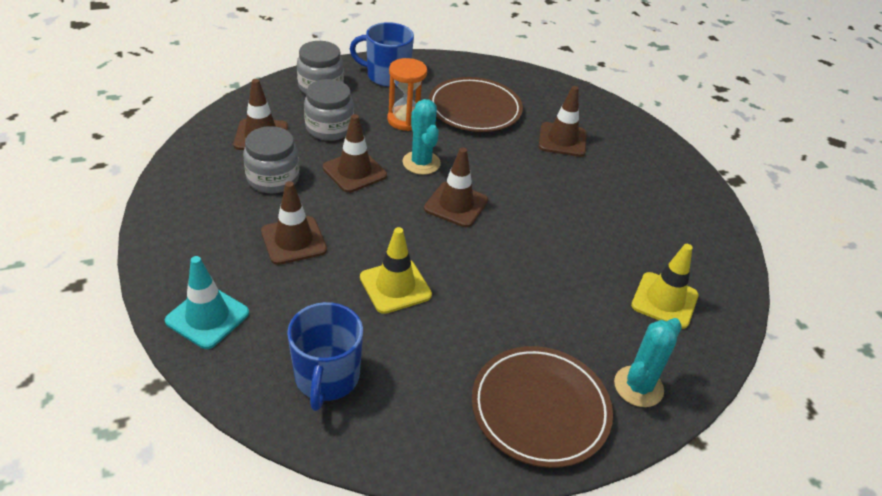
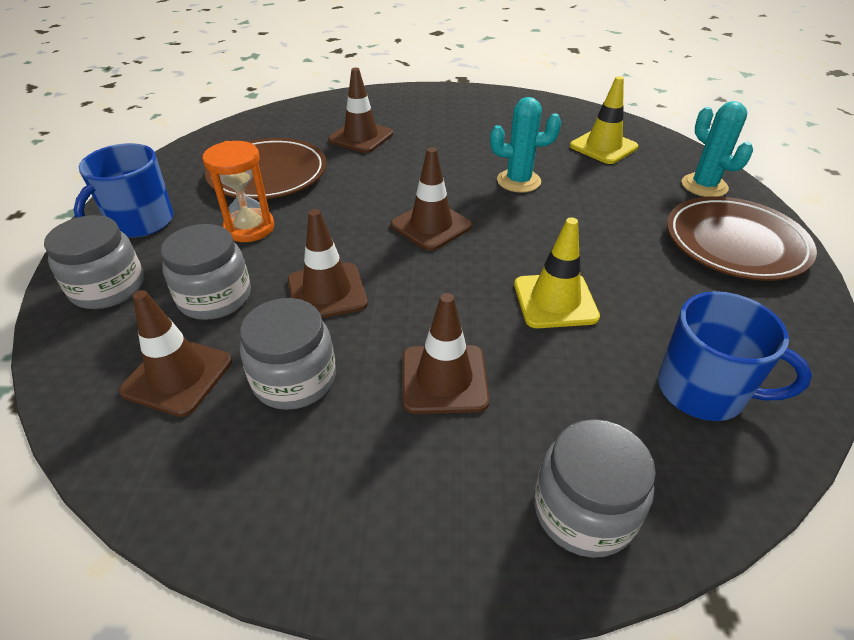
camera: 65 degrees left, 0 degrees up
turquoise traffic cone [165,256,249,349] -> grey jar [534,419,656,558]
turquoise cactus [402,99,441,175] -> turquoise cactus moved to [490,97,561,193]

